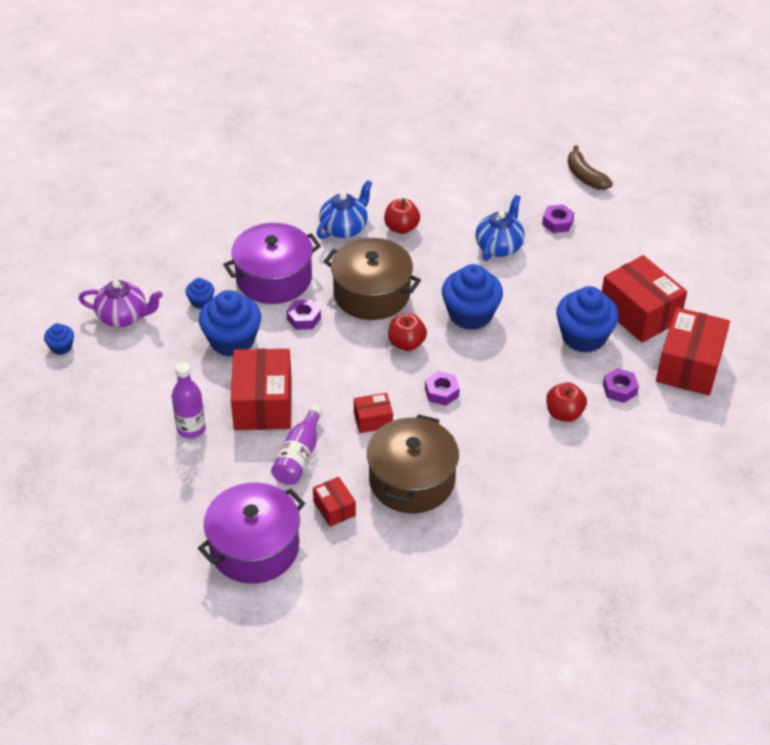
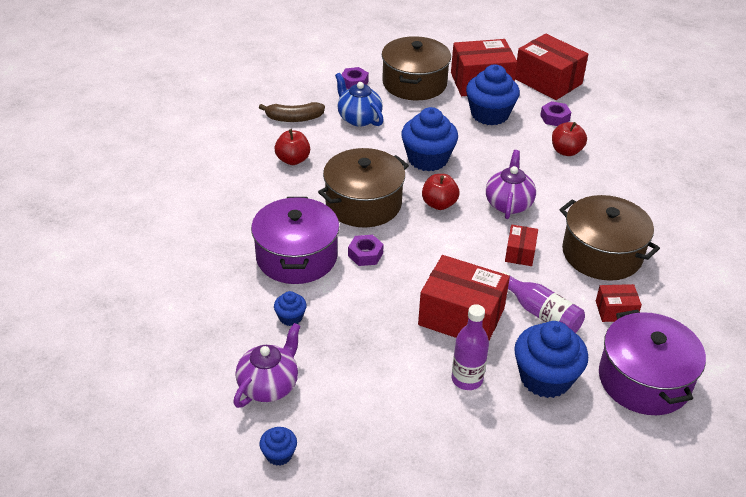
camera: 65 degrees left, 5 degrees down
blue cupcake [199,290,261,357] -> blue cupcake moved to [514,321,588,398]
blue teapot [316,180,372,239] -> none
purple nut [425,371,460,406] -> purple teapot [486,150,536,219]
brown banana [567,145,613,190] -> brown banana moved to [259,102,325,122]
none -> brown pot [382,36,451,101]

